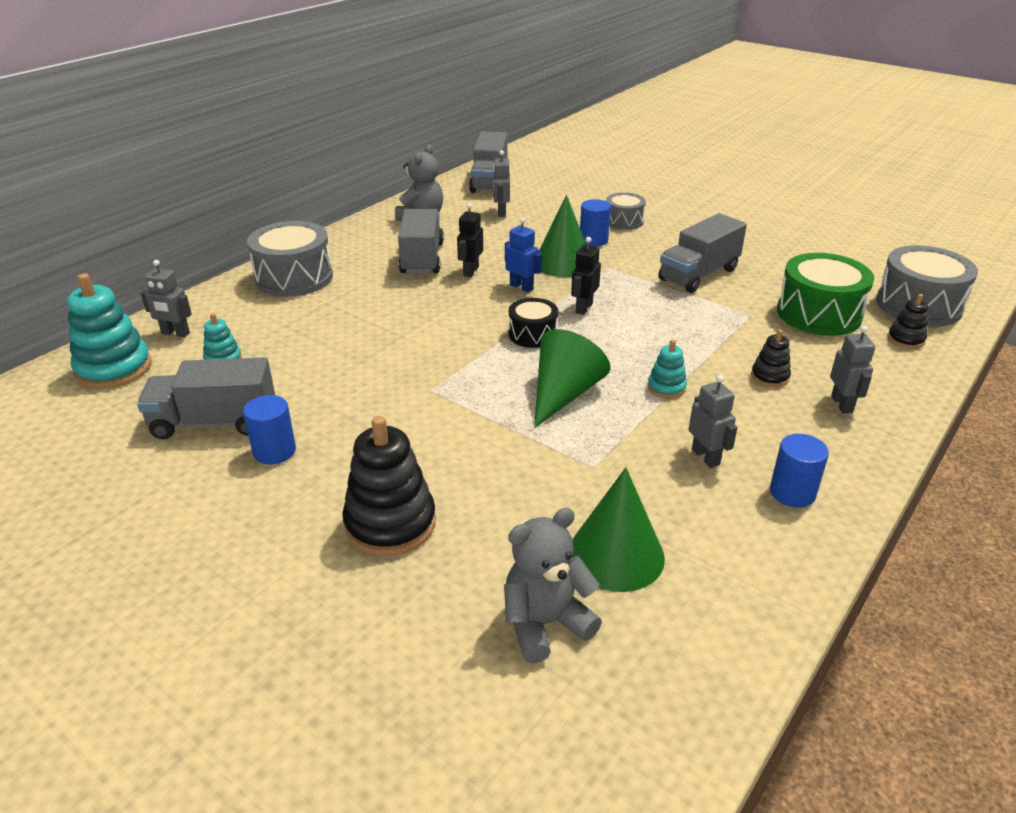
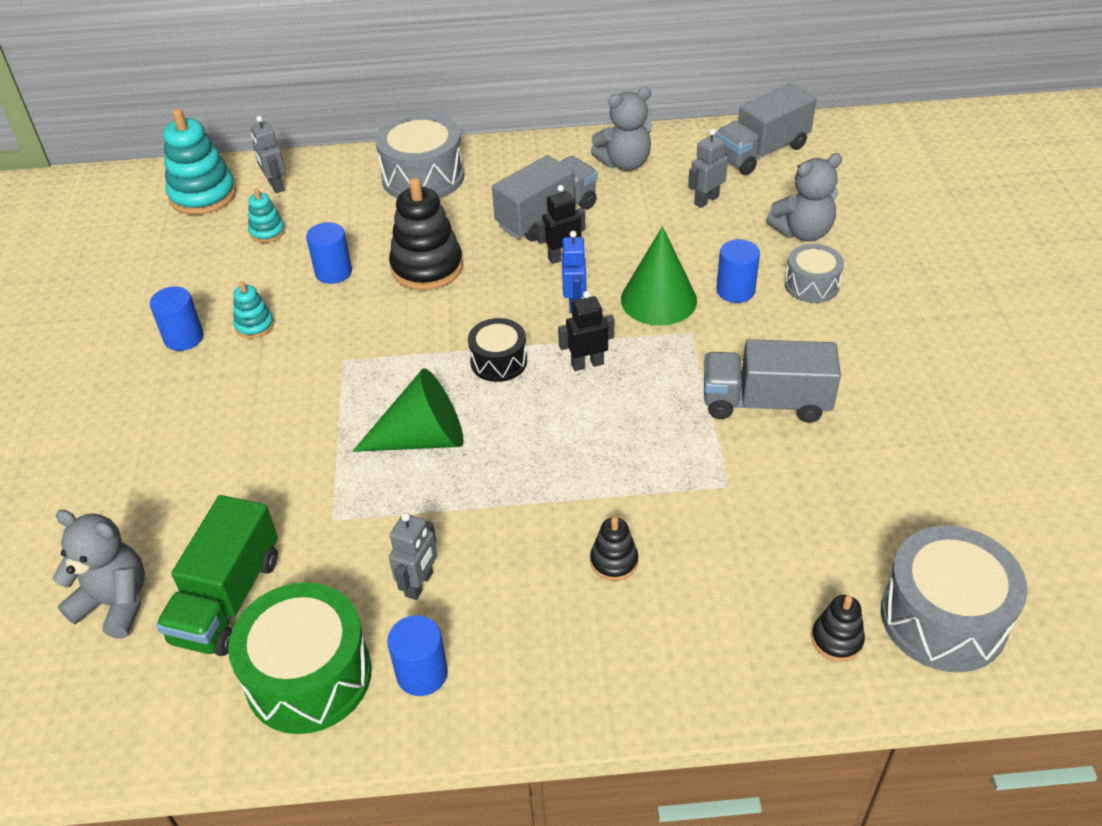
camera: 50 degrees right, 10 degrees up
grey truck [137,357,275,439] -> none
black stacking toy [342,416,436,556] -> black stacking toy moved to [389,178,463,290]
green cone [572,467,665,592] -> green truck [156,495,278,656]
turquoise stacking toy [648,340,687,399] -> turquoise stacking toy moved to [233,281,274,339]
green drum [777,253,874,336] -> green drum moved to [228,582,372,734]
grey robot [830,326,875,414] -> none
none -> blue cylinder [306,222,352,284]
none -> grey teddy bear [766,153,842,241]

